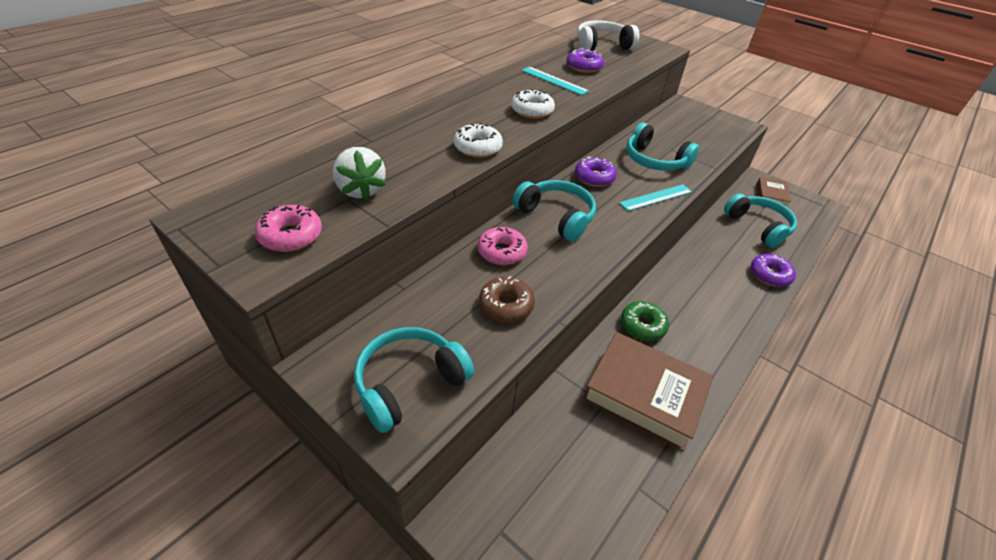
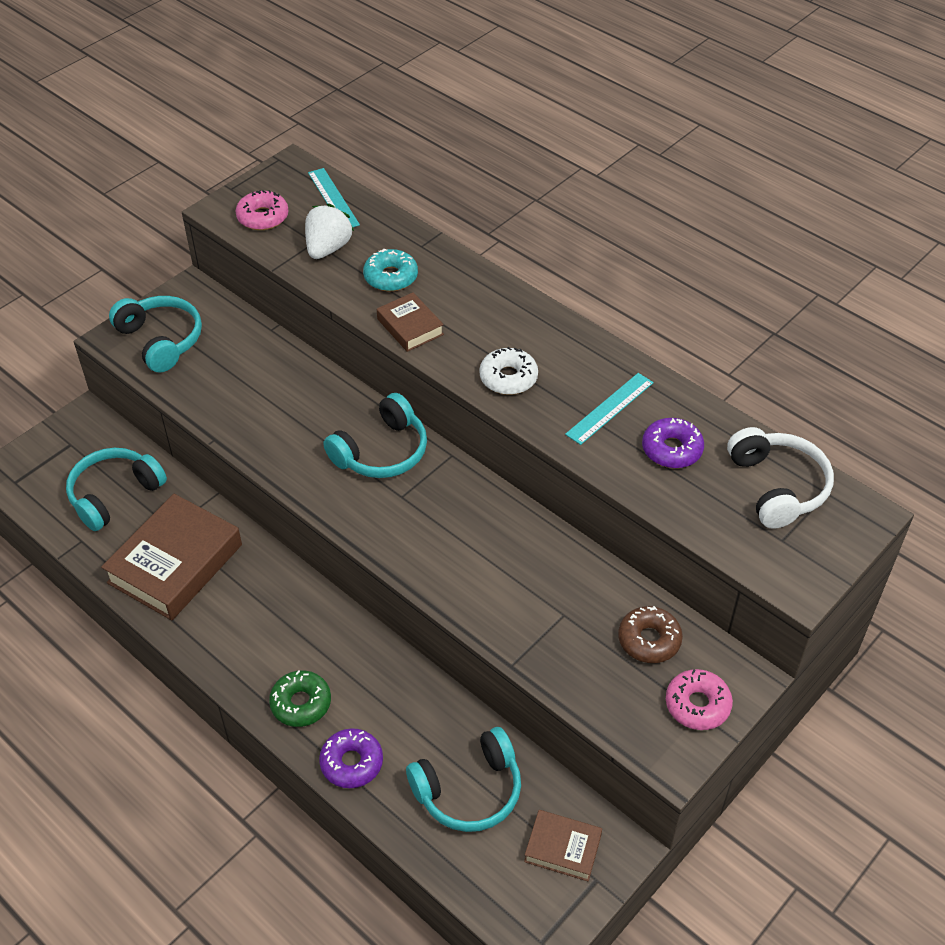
camera: 95 degrees right, 5 degrees up
white strawberry [333,147,386,201] -> white strawberry turned 135 degrees clockwise [305,204,354,259]
white donut [454,123,503,158] -> brown book [377,292,444,352]
pink donut [478,227,528,265] -> pink donut moved to [666,669,733,730]
brown donut [479,276,535,322] -> brown donut moved to [618,606,683,663]
purple donut [575,157,617,187] -> none
turquoise ruler [619,184,692,211] -> turquoise ruler moved to [308,168,360,227]
green donut [621,301,669,341] -> green donut moved to [269,670,331,727]
turquoise headphones [626,123,699,171] -> turquoise headphones moved to [66,448,167,531]
none -> turquoise donut [363,249,418,291]

